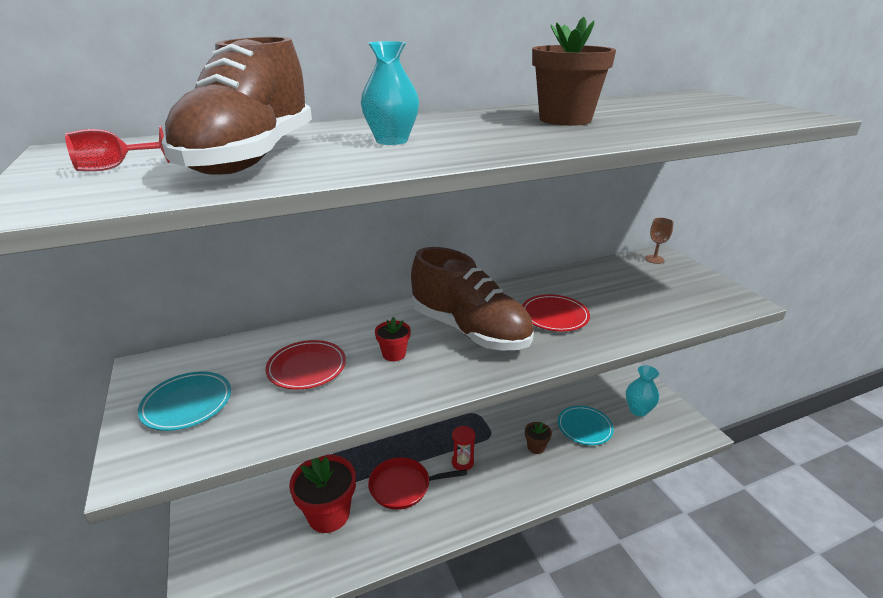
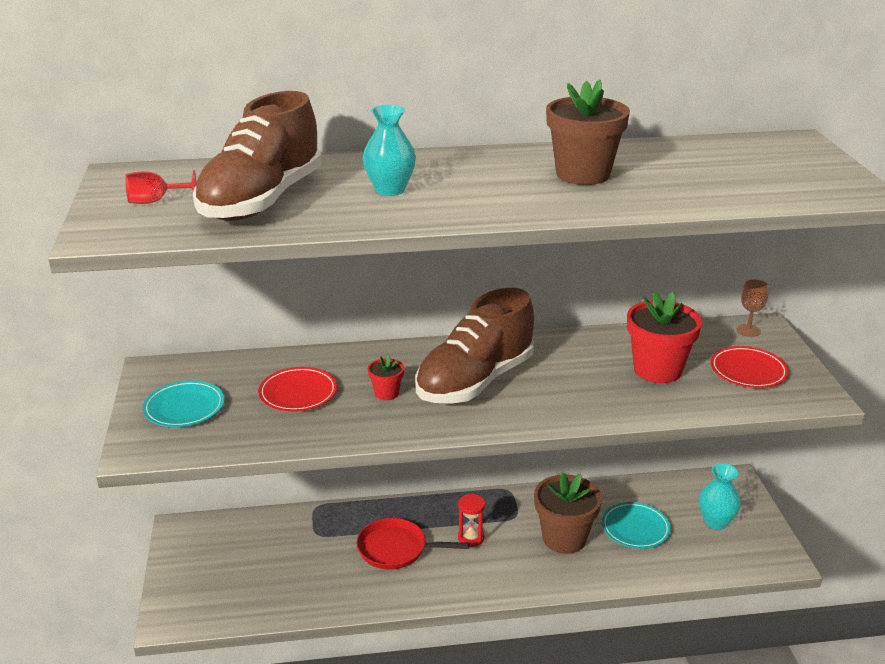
camera: 15 degrees right, 0 degrees up
red flower pot [289,454,356,533] -> red flower pot moved to [627,291,702,383]
brown shoe [411,247,534,350] -> brown shoe turned 75 degrees clockwise [415,288,534,404]
red plate [522,294,590,331] -> red plate moved to [710,346,789,388]
brown flower pot [525,422,552,454] -> brown flower pot [534,472,602,554], size x2.06

